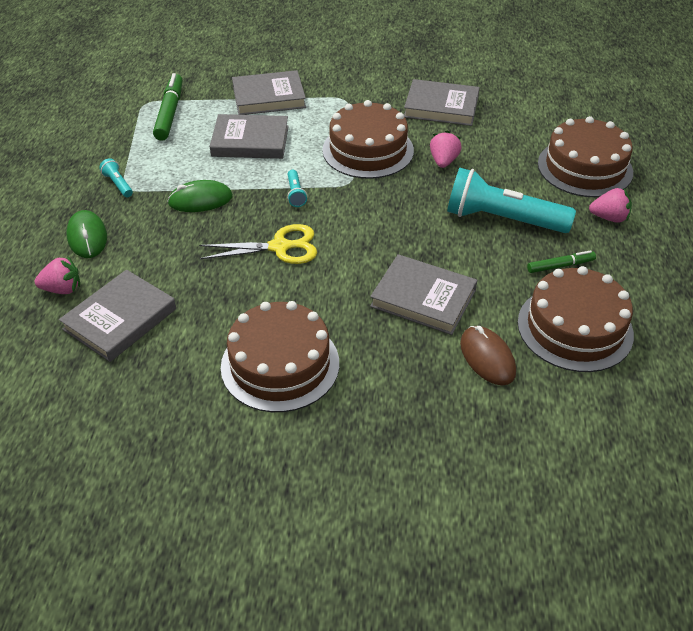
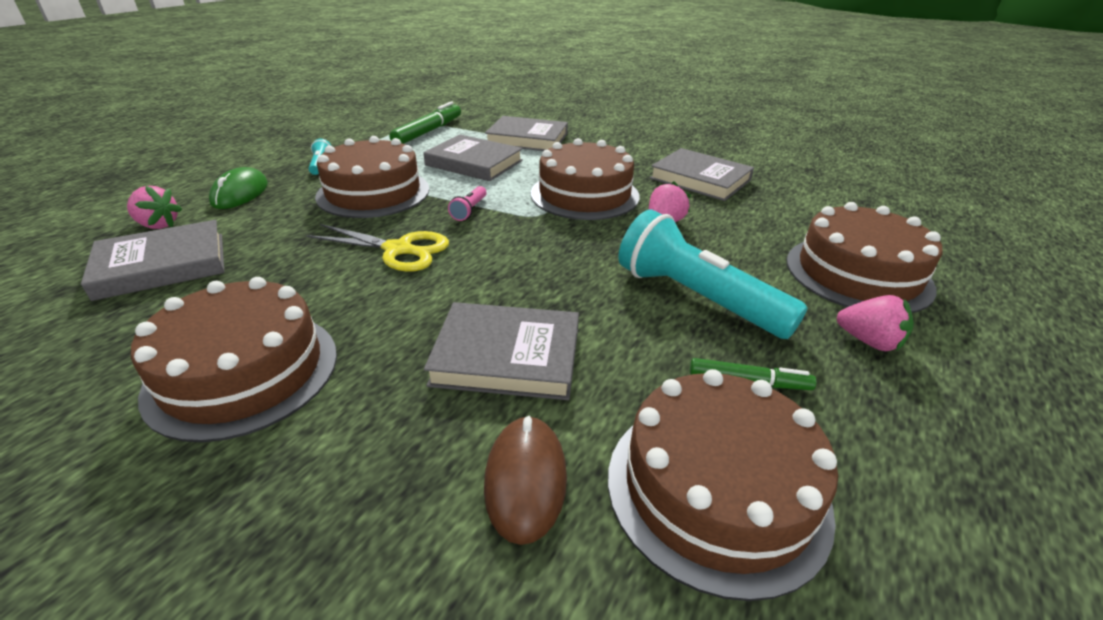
camera: 25 degrees right, 10 degrees down
green mouse [167,180,233,212] -> brown cake [315,136,429,218]
turquoise flashlight [287,170,307,207] -> pink flashlight [448,186,487,221]
grey book [370,254,477,335] -> grey book turned 45 degrees counterclockwise [424,302,579,400]

